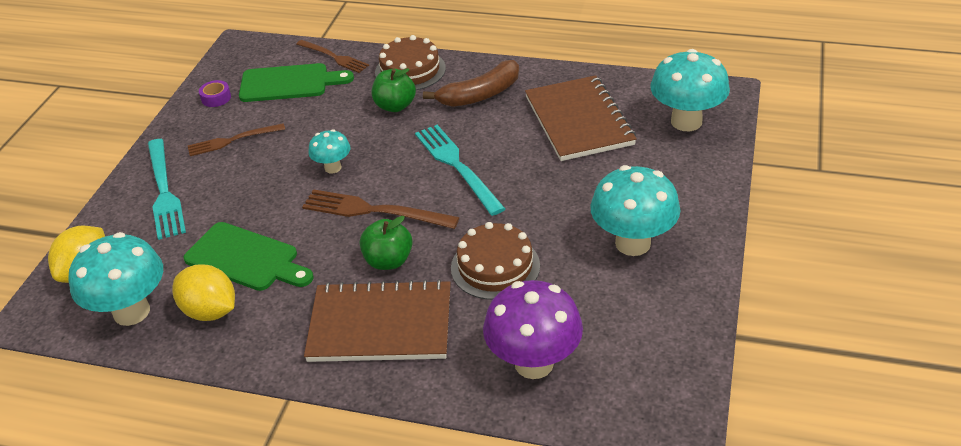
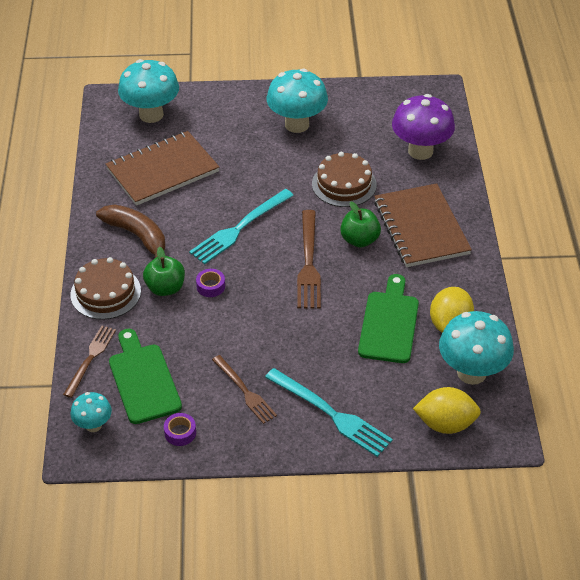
camera: 110 degrees left, 5 degrees up
turquoise fork [148,139,186,240] -> turquoise fork turned 75 degrees clockwise [265,368,393,457]
turquoise mushroom [308,129,350,173] -> turquoise mushroom moved to [70,392,112,432]
none -> purple tape [196,269,225,297]

